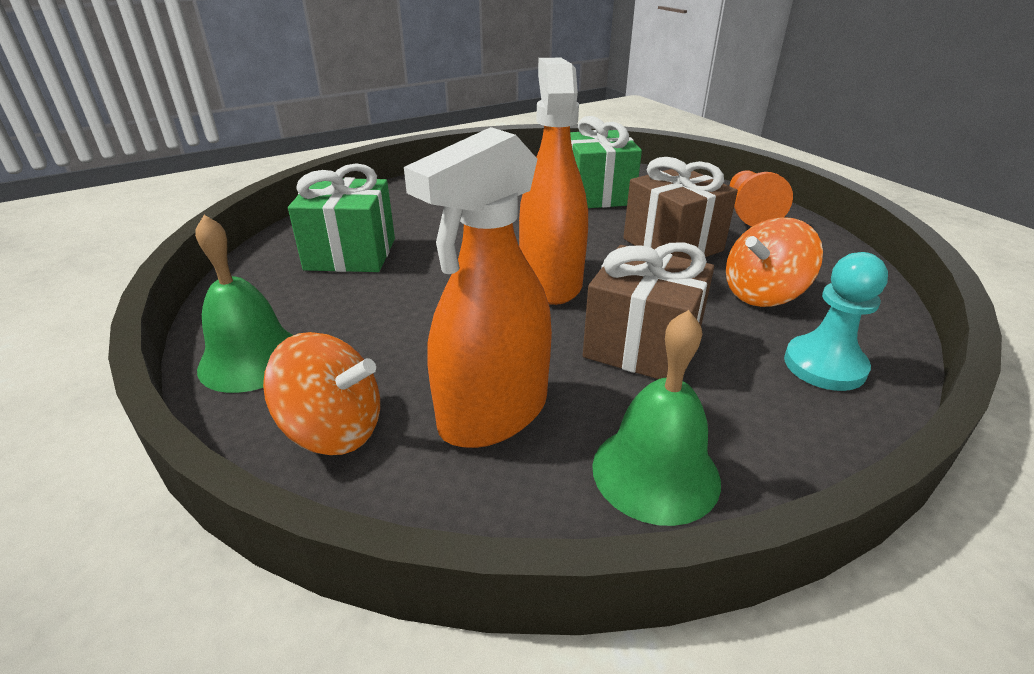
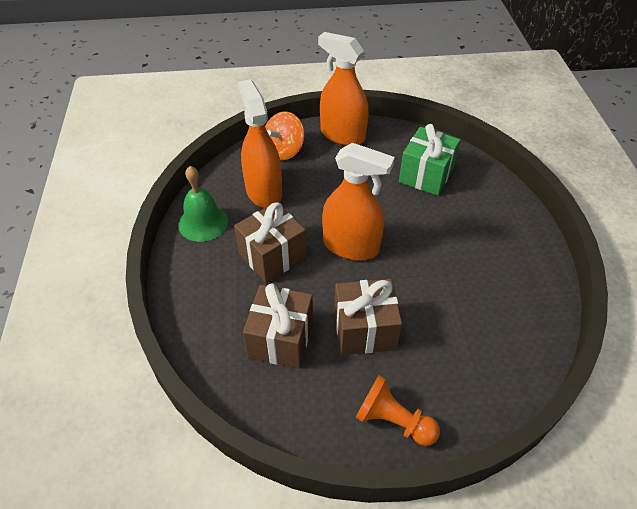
camera: 115 degrees right, 15 degrees up
green bell [195,215,293,393] -> orange spray bottle [318,32,368,146]
green gift [570,116,642,208] -> none
orange spinning top [726,217,823,307] -> brown gift [243,283,313,369]
turquoise pawn [784,252,888,391] -> none

